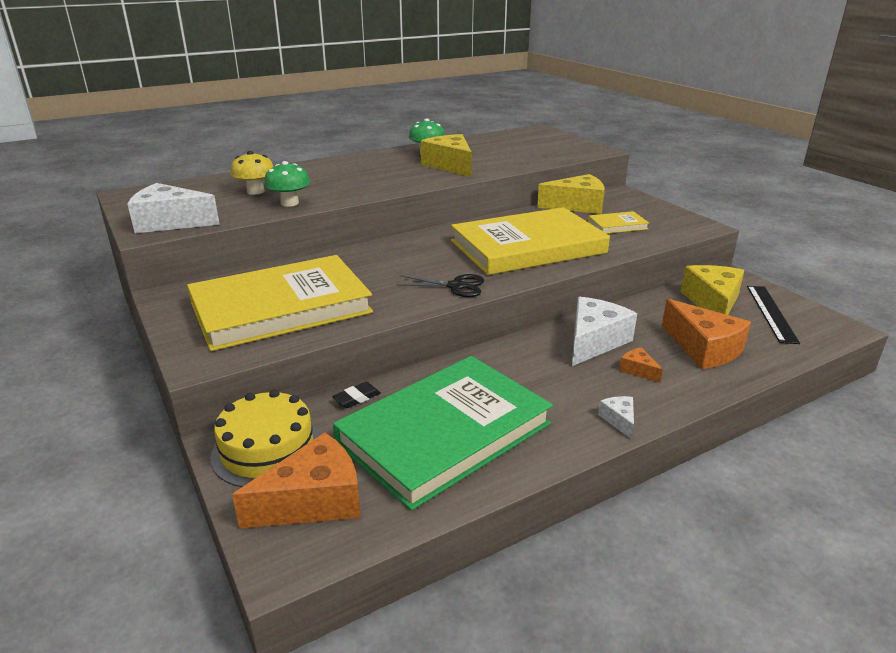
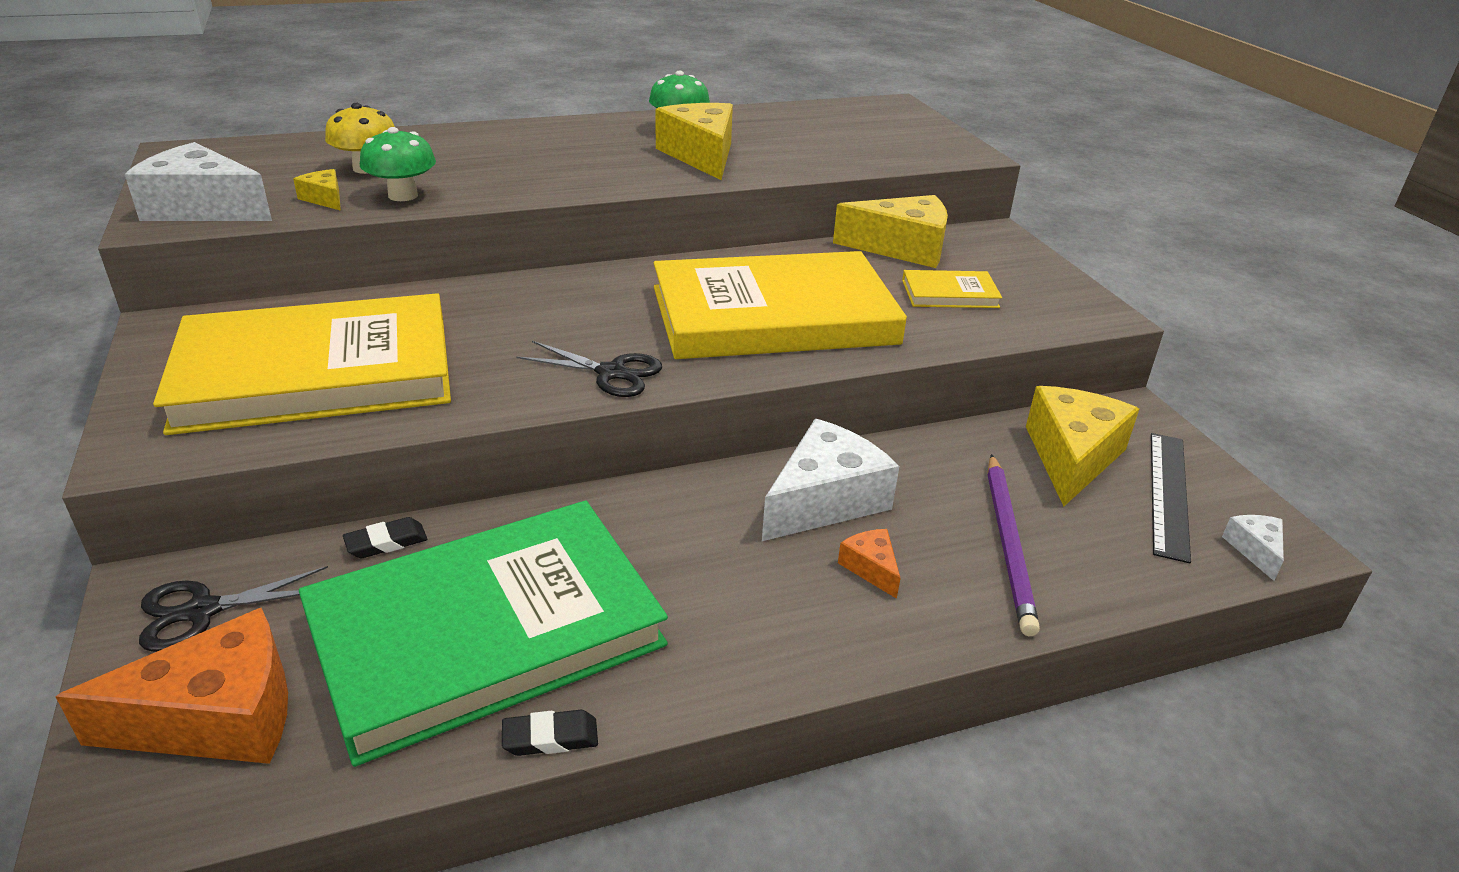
camera: 10 degrees right, 5 degrees up
yellow cake [211,390,321,487] -> black scissors [139,566,328,652]
white cheese [598,396,634,439] -> white cheese moved to [1222,515,1284,581]
orange cheese [662,299,751,369] -> purple pencil [988,454,1040,636]
none -> yellow cheese [293,169,341,211]
none -> black eraser [502,710,598,756]

